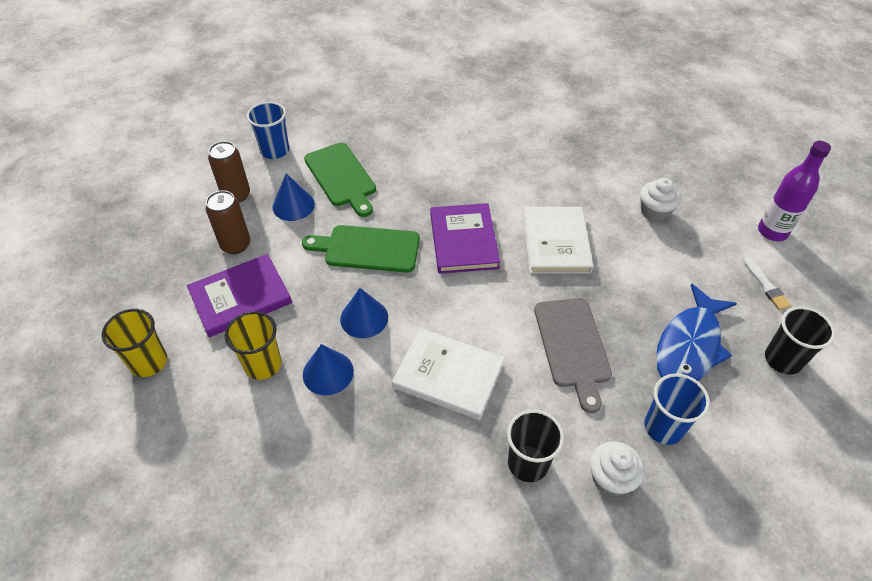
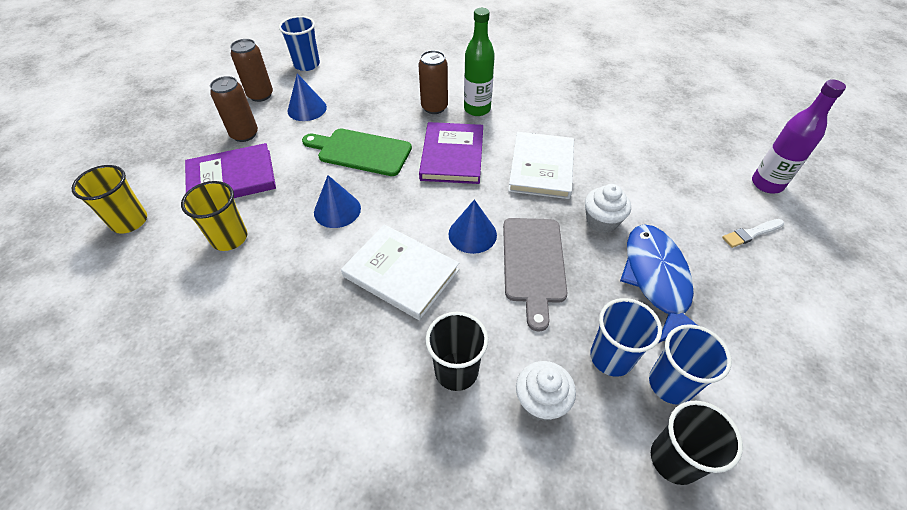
camera: 10 degrees right, 0 degrees up
blue cone [303,344,354,395] -> blue cone moved to [449,200,497,254]
green cutting board [304,143,376,217] -> none
white cupcake [640,178,681,222] -> white cupcake moved to [585,184,631,233]
blue fish [656,284,737,381] -> blue fish turned 135 degrees clockwise [620,225,697,343]
white brush [743,257,792,310] -> white brush turned 75 degrees clockwise [722,219,784,248]
black cup [765,306,835,375] -> black cup moved to [651,401,743,485]
none -> brown can [418,50,448,114]
none -> green bottle [464,8,495,116]
none -> blue cup [649,324,732,405]

